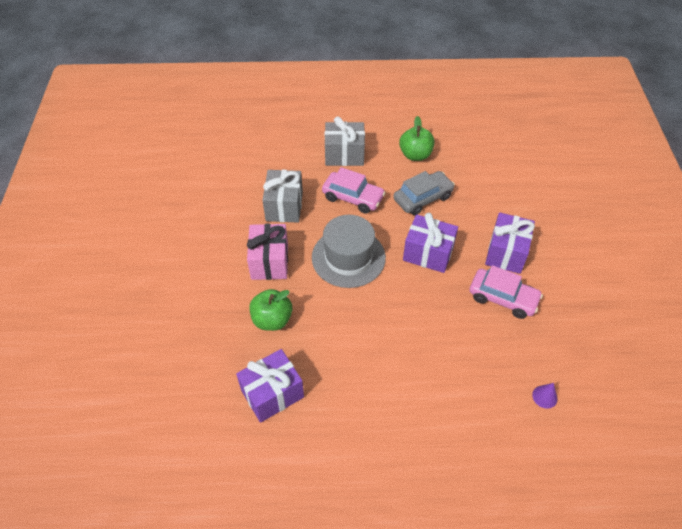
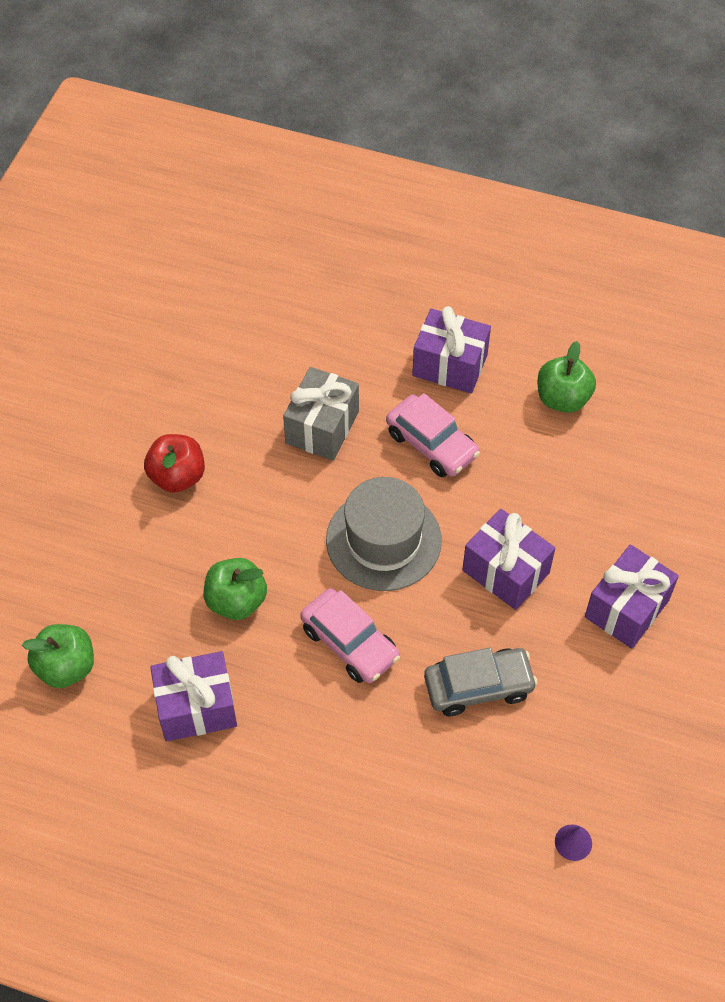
camera: 20 degrees right, 5 degrees up
pink gift [247,224,288,280] -> none
grey gift [325,117,365,166] -> purple gift [412,306,491,393]
grey car [394,171,455,215] -> grey car moved to [424,648,538,716]
pink car [470,265,543,319] -> pink car moved to [300,588,400,683]
none -> green apple [22,624,94,688]
none -> red apple [144,434,205,493]

